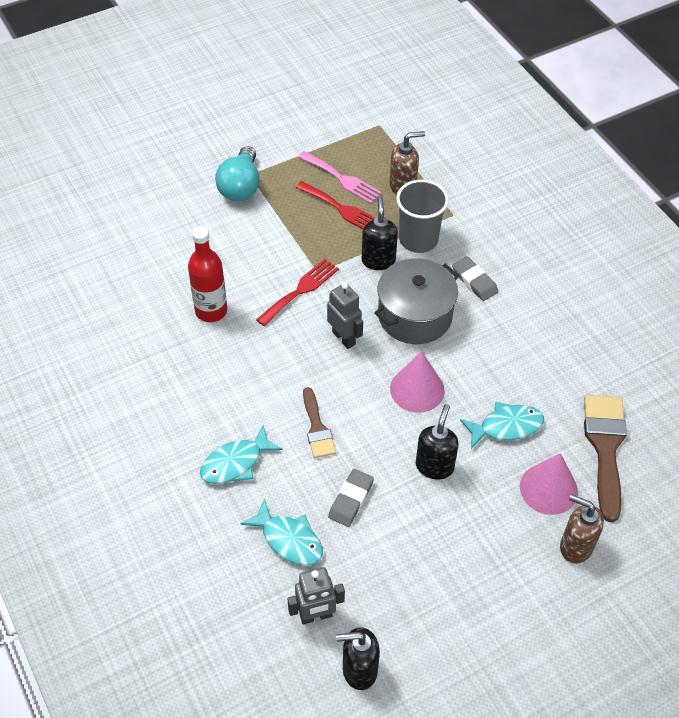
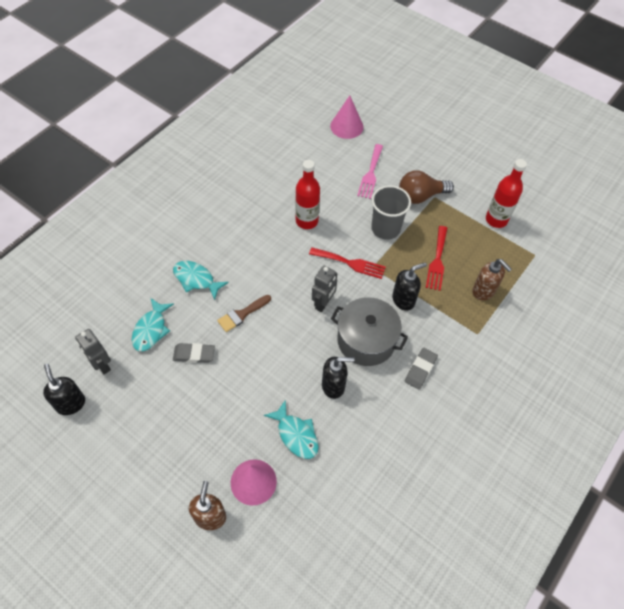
camera: 65 degrees right, 5 degrees up
turquoise light bulb [215,146,260,201] -> brown light bulb [399,170,454,204]
pink fork [298,151,382,204] -> pink fork moved to [357,144,383,199]
pink cone [390,351,445,413] -> pink cone moved to [330,96,363,139]
grey cup [396,180,449,253] -> grey cup moved to [371,185,411,240]
black soap dispenser [416,404,459,480] -> black soap dispenser moved to [322,357,354,399]
brown brush [584,395,627,522] -> none
none -> red bottle [486,159,527,228]

